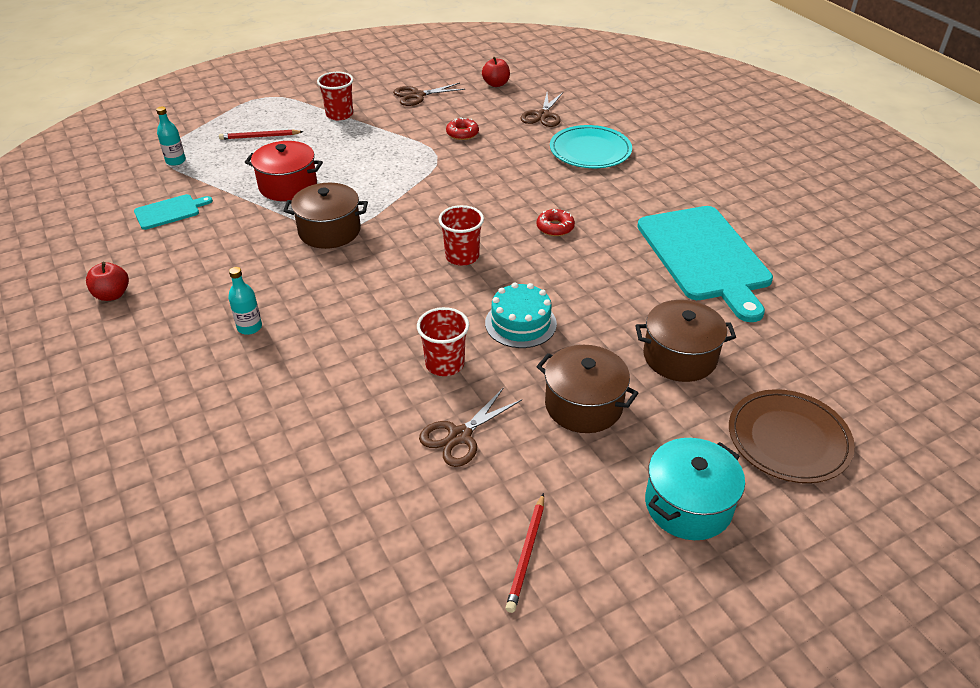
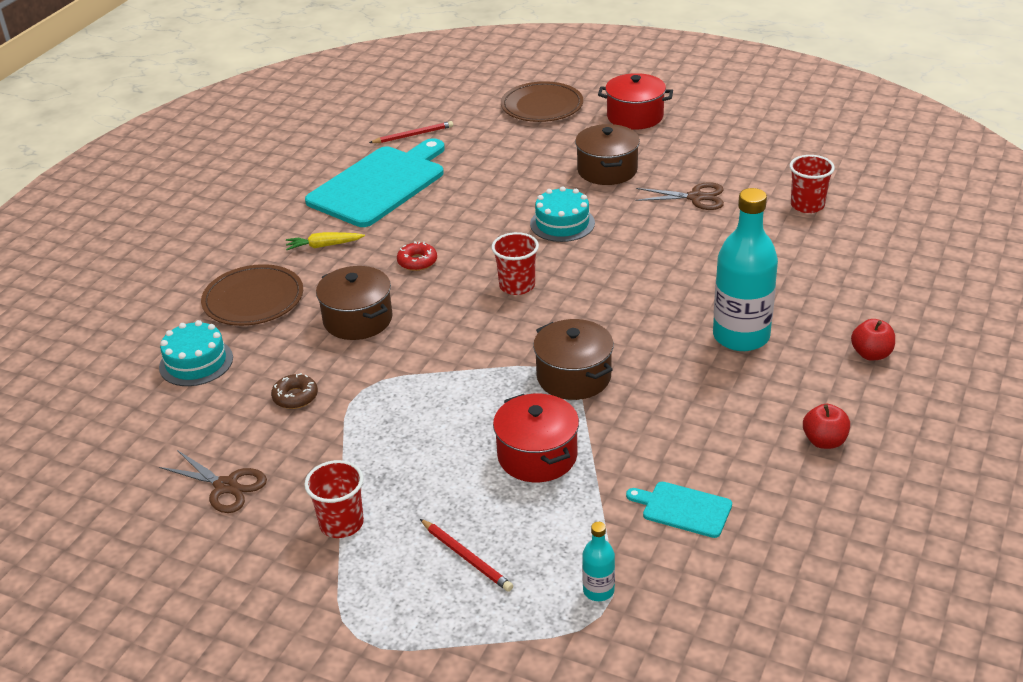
camera: 125 degrees left, 5 degrees down
turquoise bottle [228,267,262,335] -> turquoise bottle [713,188,778,351], size x2.23
red cup [417,307,469,376] -> red cup moved to [790,155,835,213]
red donut [446,118,479,140] -> brown donut [271,373,318,409]
red apple [482,57,510,87] -> red apple moved to [851,319,895,361]
red pencil [505,493,544,613] -> red pencil moved to [369,121,453,143]
brown scissors [520,93,563,127] -> turquoise cake [159,320,233,386]
turquoise plate [550,125,632,168] -> brown plate [201,264,303,326]
brown pot [635,300,736,382] -> brown pot moved to [316,266,393,340]
turquoise pot [645,438,745,540] -> red pot [598,73,673,129]
none -> yellow carrot [286,232,365,250]

